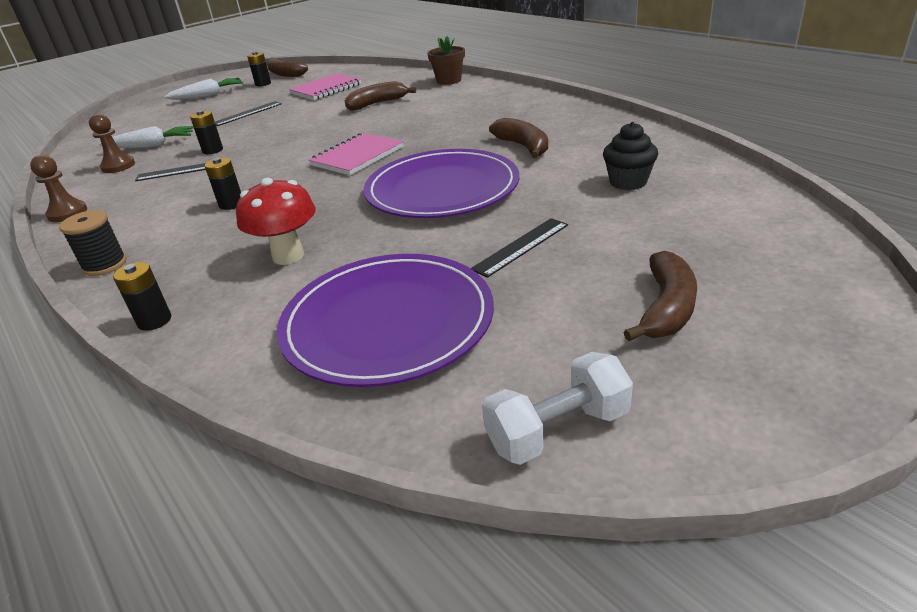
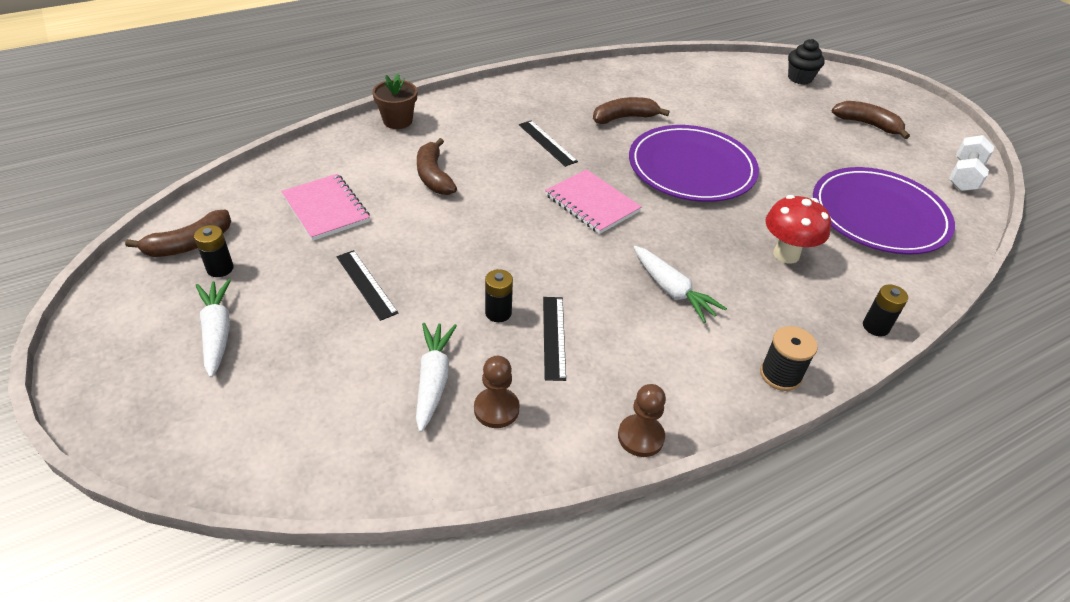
camera: 85 degrees left, 10 degrees up
black battery [205,158,241,210] -> white carrot [634,246,727,323]
black ruler [471,218,568,278] -> black ruler moved to [519,121,578,167]
white dumbbell [482,352,633,465] -> white dumbbell turned 45 degrees clockwise [949,135,994,191]
black cupcake [603,122,658,190] -> black cupcake moved to [788,39,825,85]

